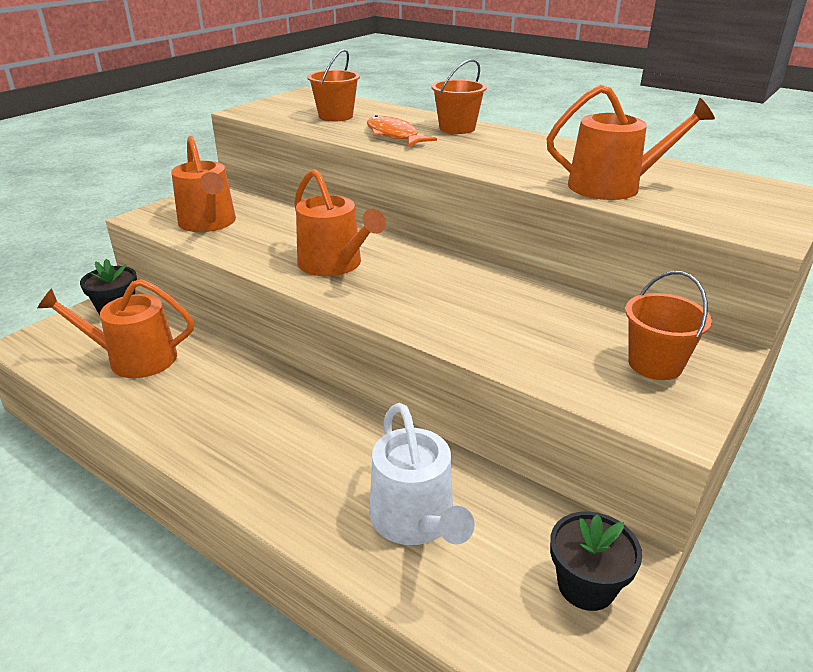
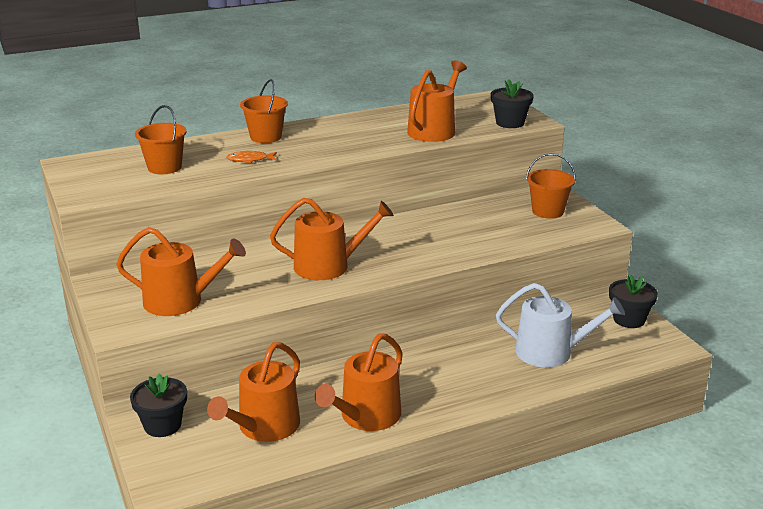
camera: 60 degrees left, 5 degrees down
orange fish [367,115,437,147] -> orange fish [226,151,277,163], size x0.63
none -> orange watering can [315,333,403,431]
none -> black flower pot [491,79,534,128]

